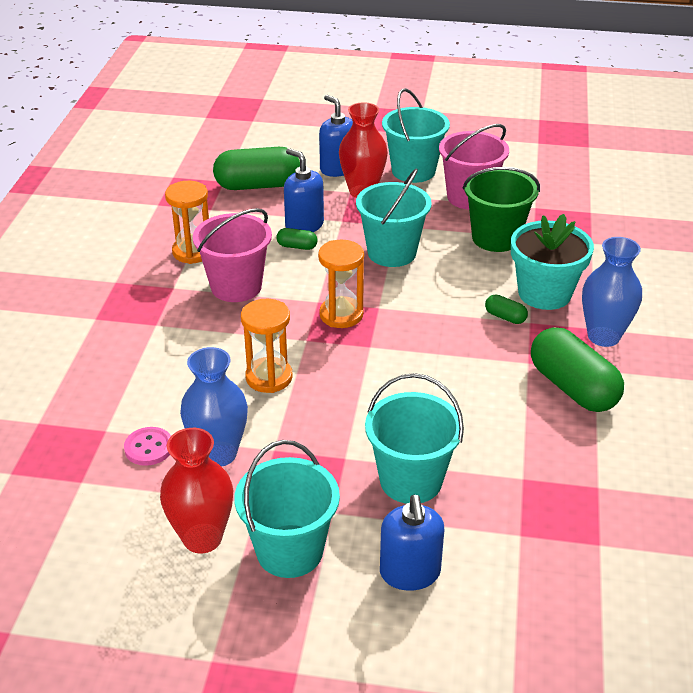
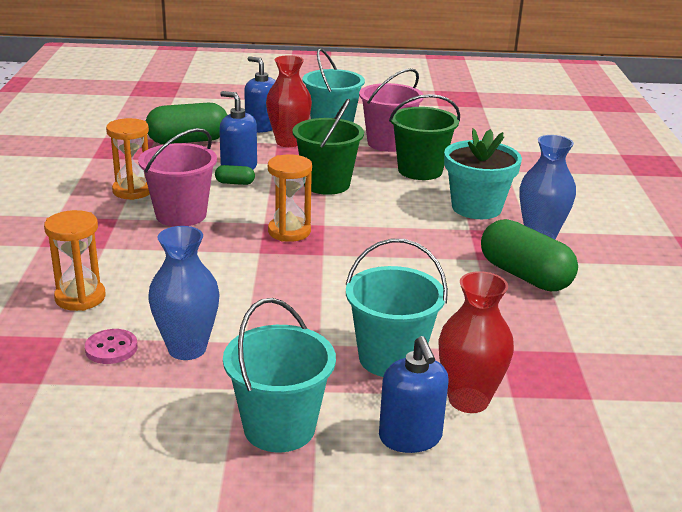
camera: 10 degrees left, 10 degrees down
red vase [160,428,233,553] -> red vase moved to [438,271,514,413]
orange hourglass [241,299,293,393] -> orange hourglass moved to [44,210,106,311]
turquoise bucket [356,168,432,267] -> green bucket [292,99,364,195]
green capsule [485,294,528,324] -> none

